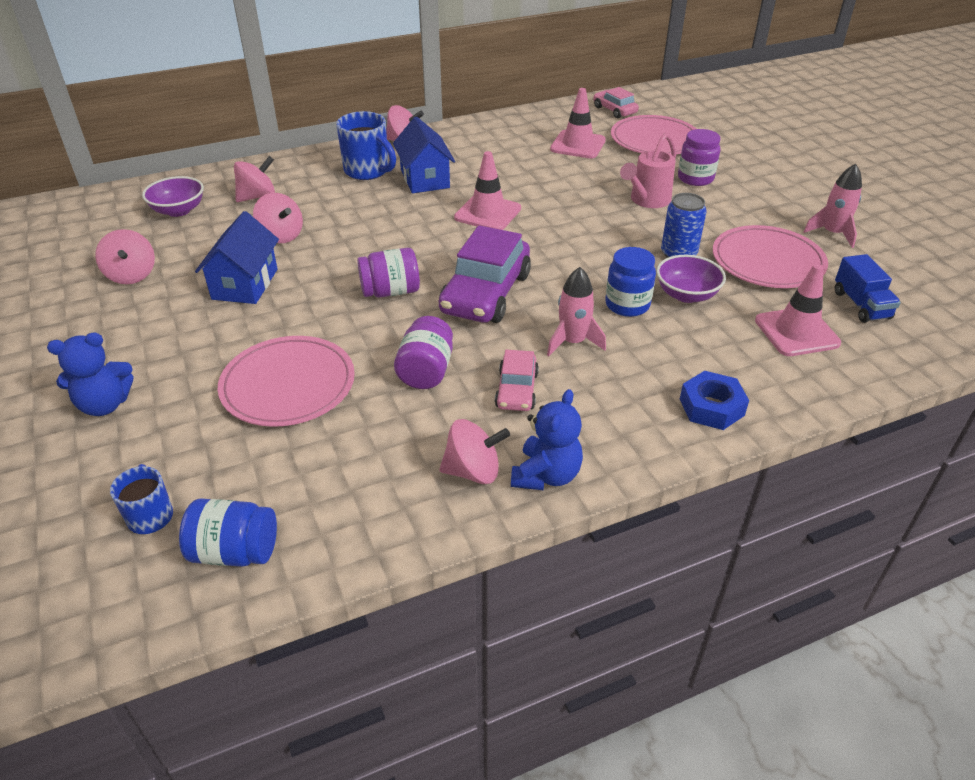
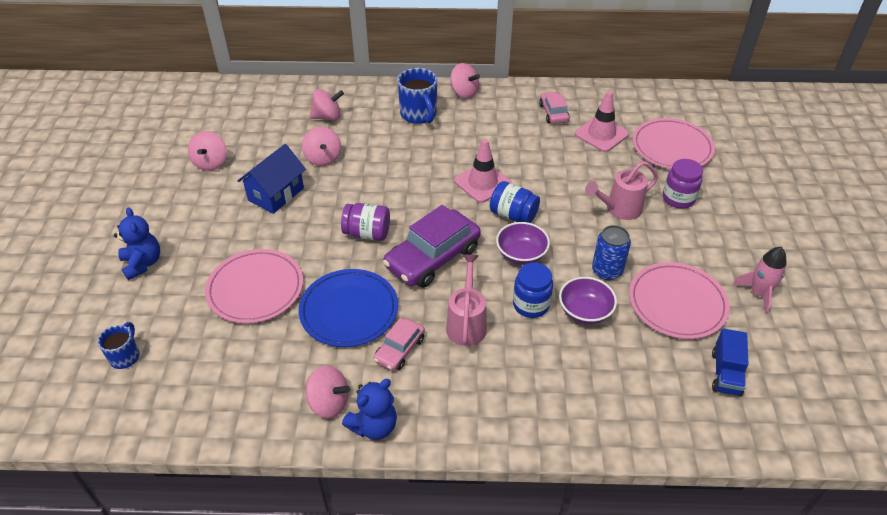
camera: 25 degrees right, 5 degrees up
blue teddy bear [47,332,133,416] -> blue teddy bear turned 120 degrees counterclockwise [114,207,160,280]
purple bowl [142,176,204,217] -> purple bowl moved to [496,222,550,265]
blue jar [179,498,277,567] -> blue jar moved to [490,181,540,223]
blue house [393,116,455,193] -> none
purple jar [394,316,453,389] -> blue plate [299,269,398,347]
pink rocket [547,267,606,356] -> pink watering can [446,254,487,346]
pink car [593,87,639,118] -> pink car moved to [539,92,570,124]
blue nut [680,371,749,430] -> none
pink traffic cone [755,264,841,356] -> none

